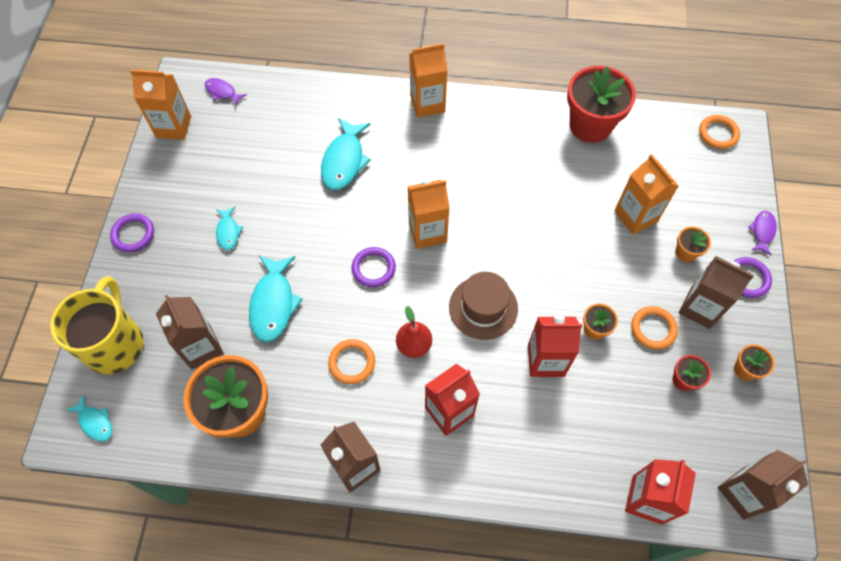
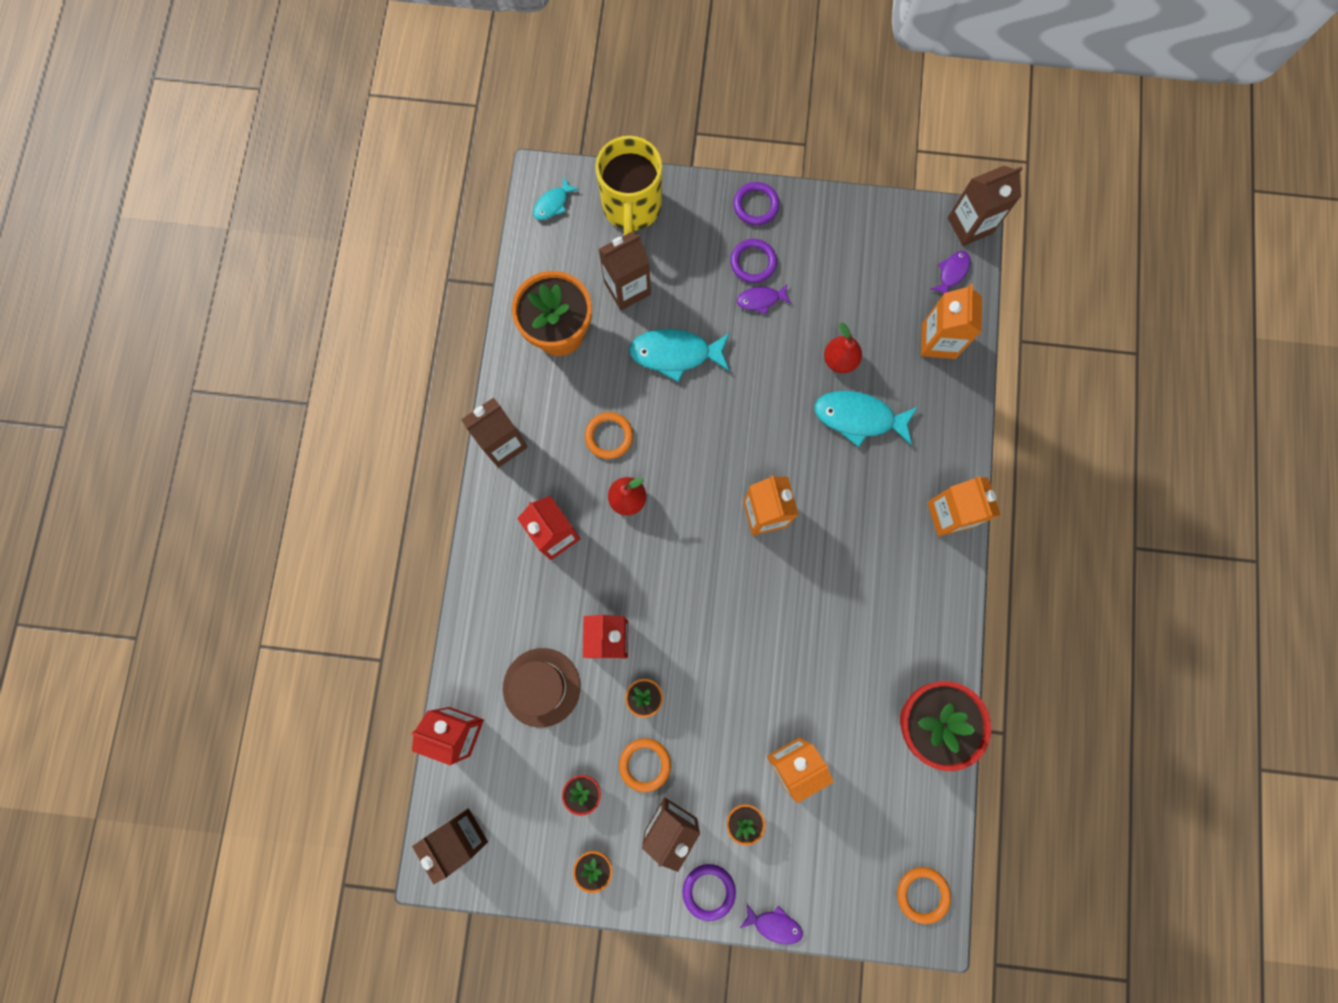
camera: 90 degrees right, 15 degrees up
yellow mug [50,276,144,374] -> yellow mug turned 90 degrees clockwise [595,136,662,235]
orange carton [130,70,191,140] -> orange carton moved to [921,284,982,359]
turquoise fish [216,207,243,250] -> purple fish [737,284,792,314]
purple ring [351,247,396,287] -> purple ring moved to [730,239,777,283]
brown hat [449,272,518,340] -> brown hat moved to [503,648,580,727]
none -> red pear [824,323,862,373]
none -> brown carton [948,166,1023,246]

